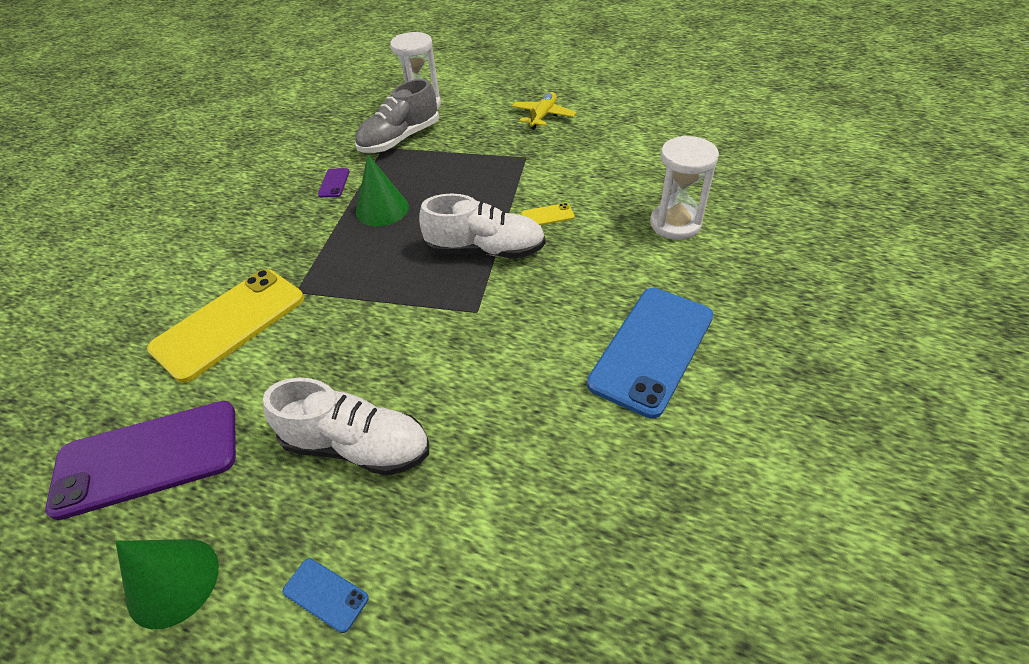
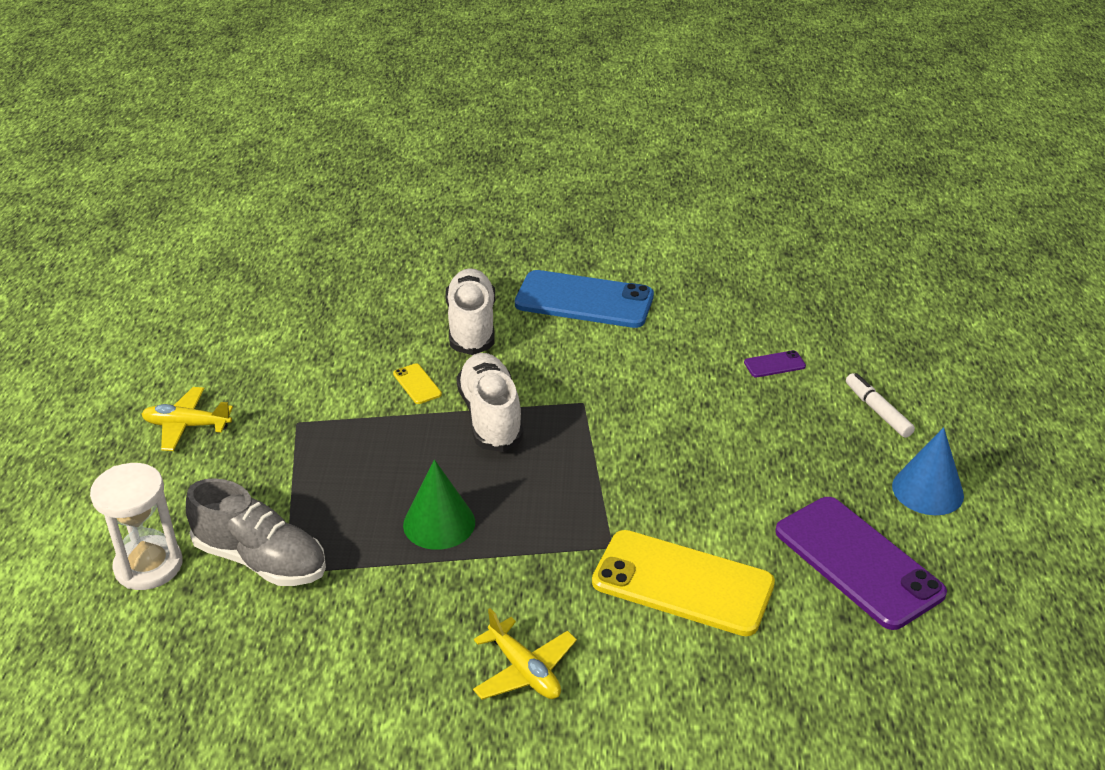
camera: 110 degrees left, 10 degrees down
green cone [115,539,219,629] -> blue cone [892,427,964,515]
white shoe [263,378,429,476] -> white shoe moved to [445,268,495,355]
blue phone [282,558,369,633] -> white marker [846,373,915,438]
purple phone [318,168,350,197] -> purple phone moved to [744,350,806,377]
white hourglass [650,136,719,240] -> none
none -> yellow plane [473,608,577,700]

